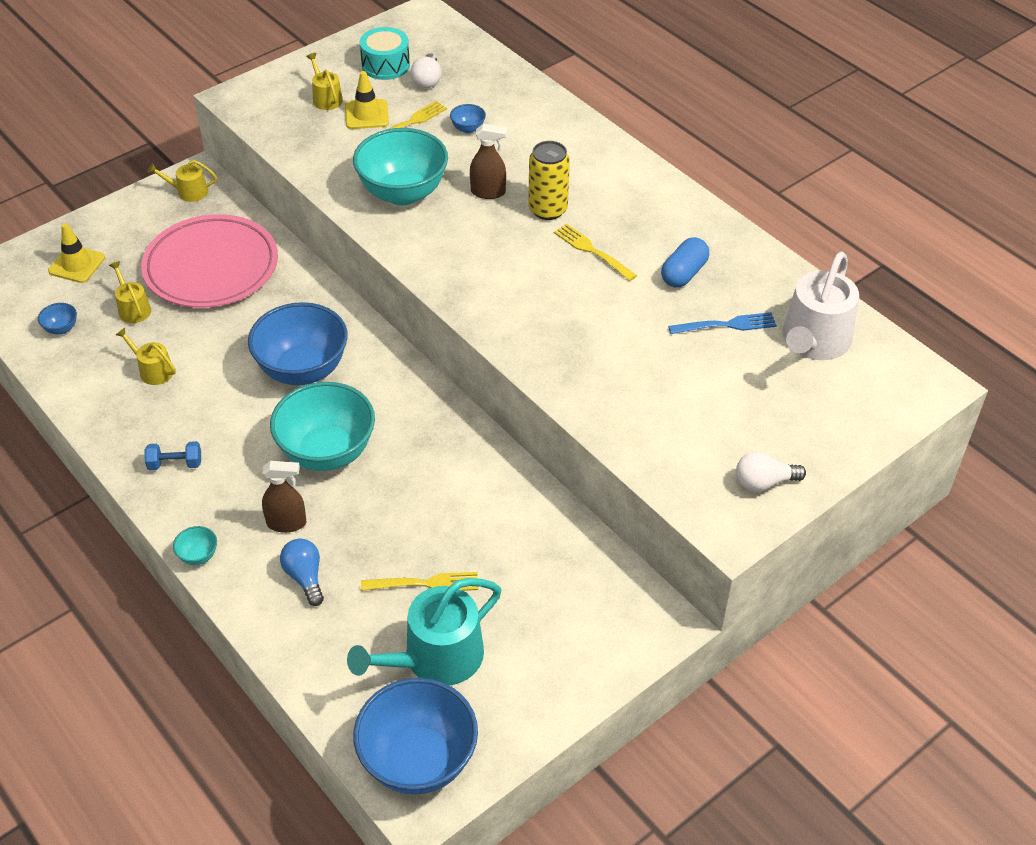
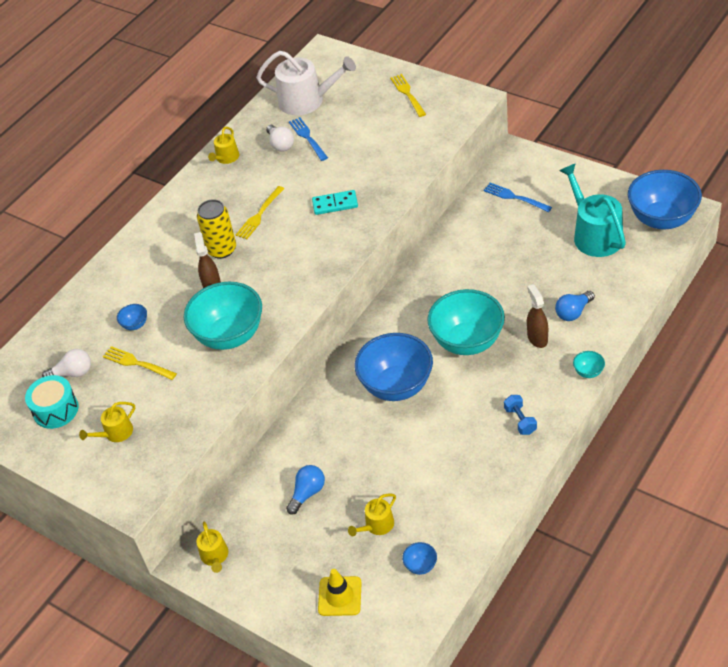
camera: 100 degrees left, 0 degrees up
yellow watering can [116,327,176,385] -> yellow watering can moved to [208,127,239,164]
pink plate [141,214,278,308] -> blue light bulb [286,465,325,515]
yellow traffic cone [345,71,389,129] -> none
turquoise watering can [347,578,501,685] -> turquoise watering can turned 150 degrees counterclockwise [559,163,626,257]
yellow fork [361,572,478,591] -> yellow fork moved to [390,74,426,117]
blue capsule [661,237,709,287] -> none
white light bulb [736,452,806,492] -> white light bulb moved to [266,125,294,152]
none -> turquoise domino [312,190,358,215]
none -> blue fork [483,183,552,212]

